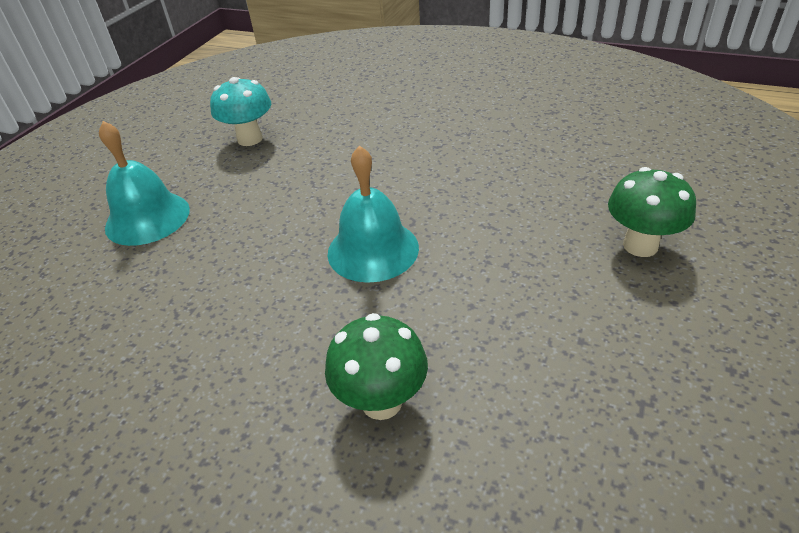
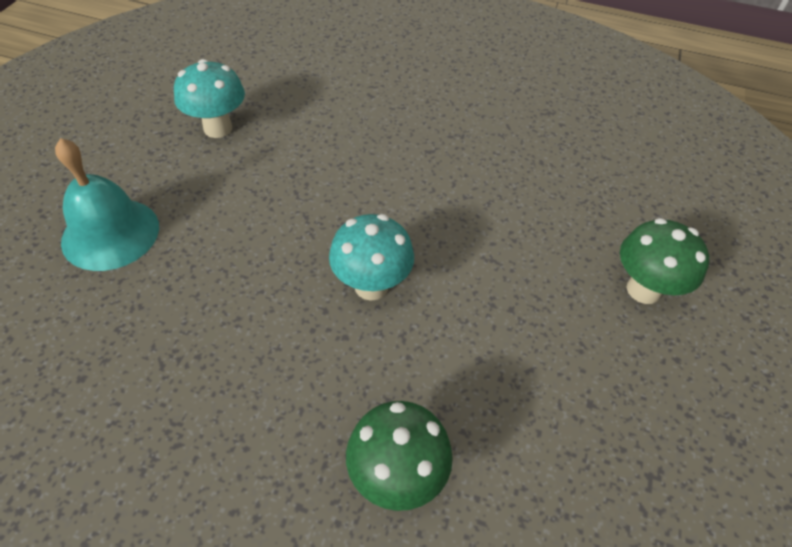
camera: 10 degrees left, 10 degrees up
turquoise bell [328,145,419,283] -> turquoise mushroom [329,214,414,301]

